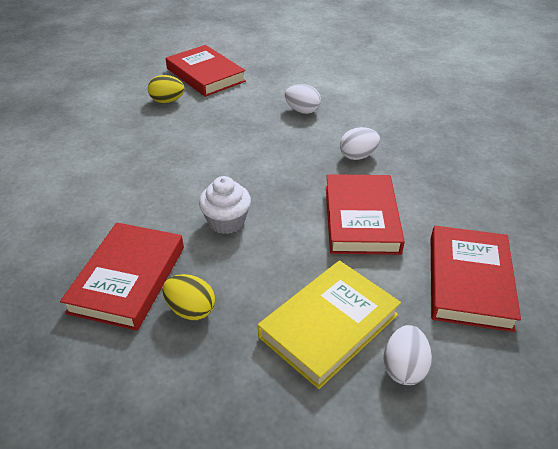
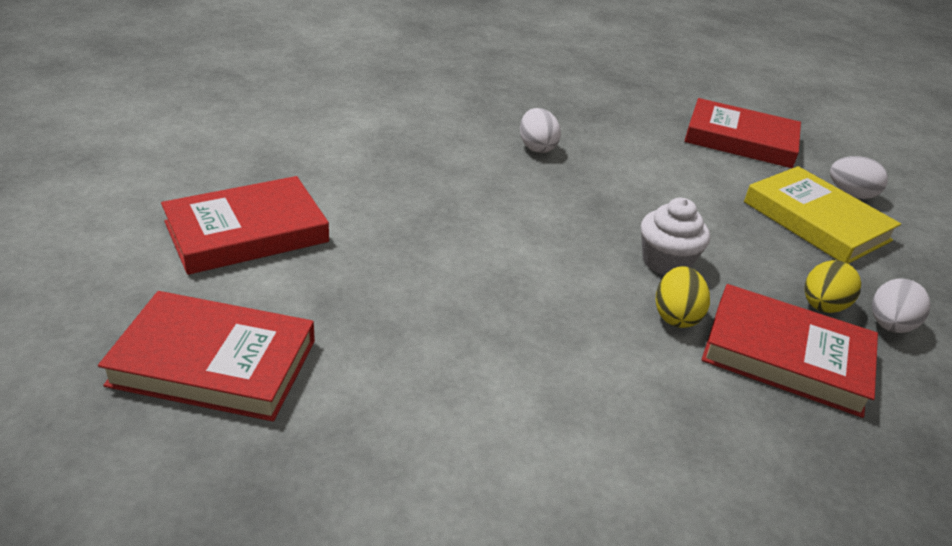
camera: 85 degrees left, 5 degrees down
yellow egg [148,75,185,103] -> yellow egg moved to [656,266,710,328]
white egg [285,84,321,114] -> white egg moved to [872,278,931,333]
red book [326,174,405,255] -> red book moved to [98,291,315,421]

